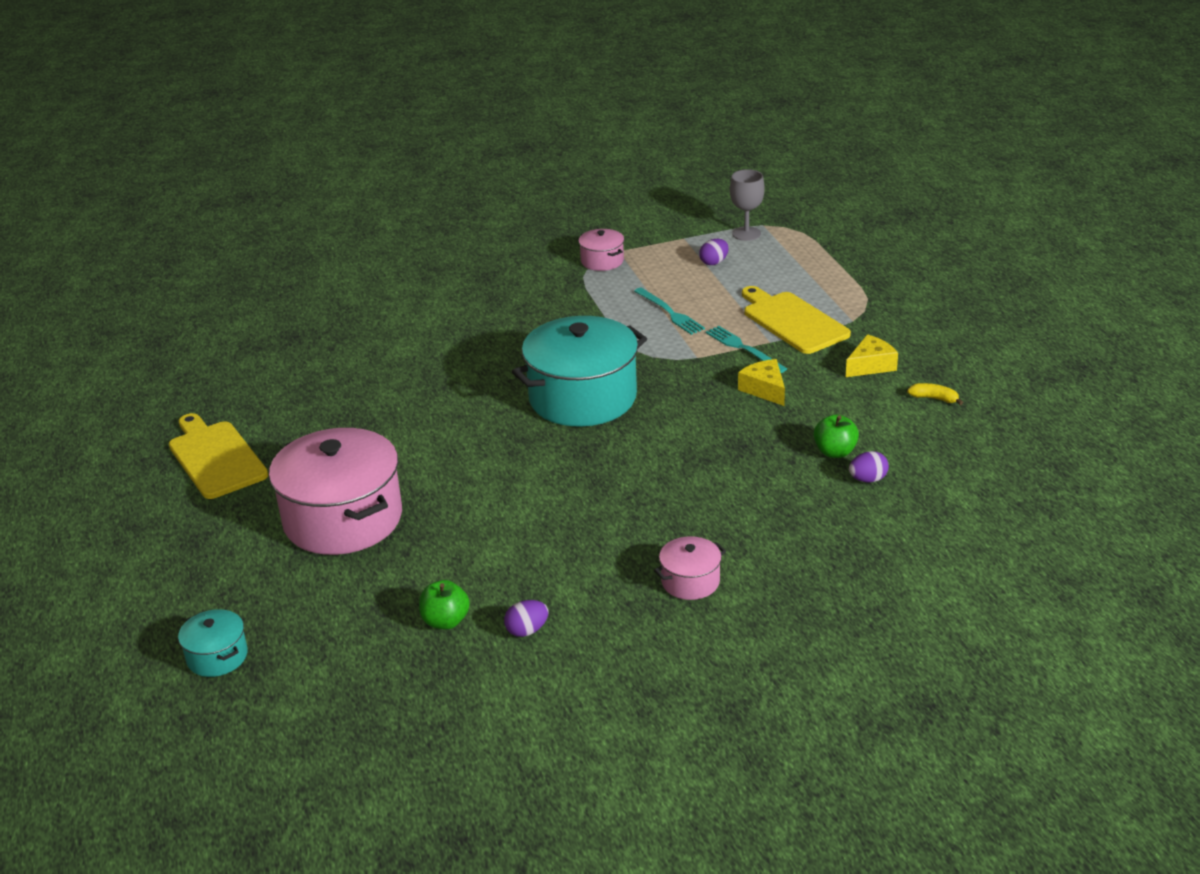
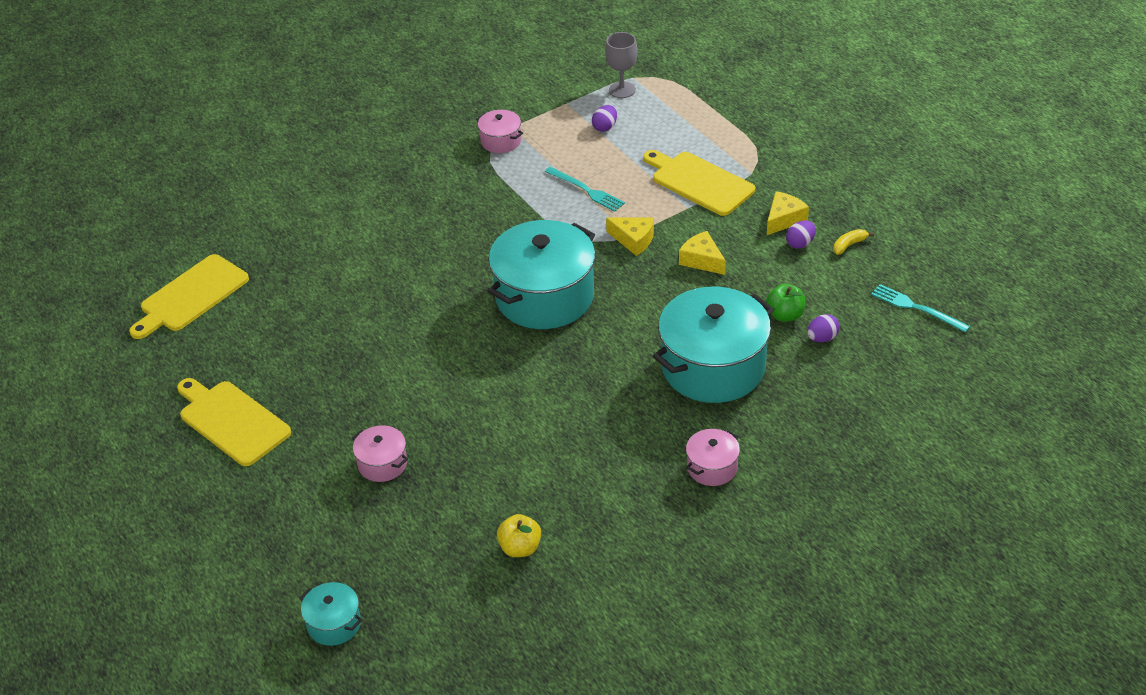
camera: 15 degrees left, 10 degrees up
pink pot [269,428,402,555] -> pink pot [352,425,408,482], size x0.46
green apple [419,580,470,629] -> yellow apple [497,514,541,557]
purple egg [504,600,549,637] -> purple egg moved to [786,220,816,249]
turquoise fork [705,326,787,373] -> turquoise fork moved to [871,284,970,333]
yellow banana [907,383,963,405] -> yellow banana turned 45 degrees counterclockwise [833,229,874,255]
none -> yellow cutting board [129,254,249,339]
none -> yellow cheese [606,217,654,256]
none -> turquoise pot [653,287,774,403]

